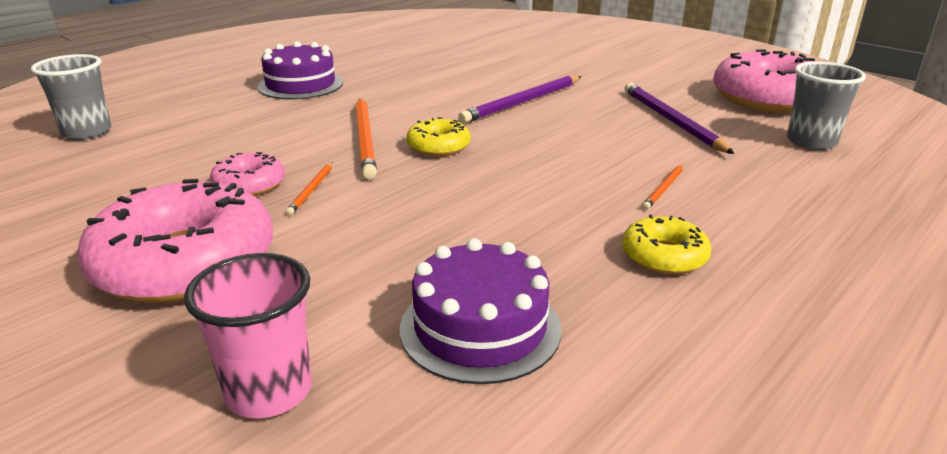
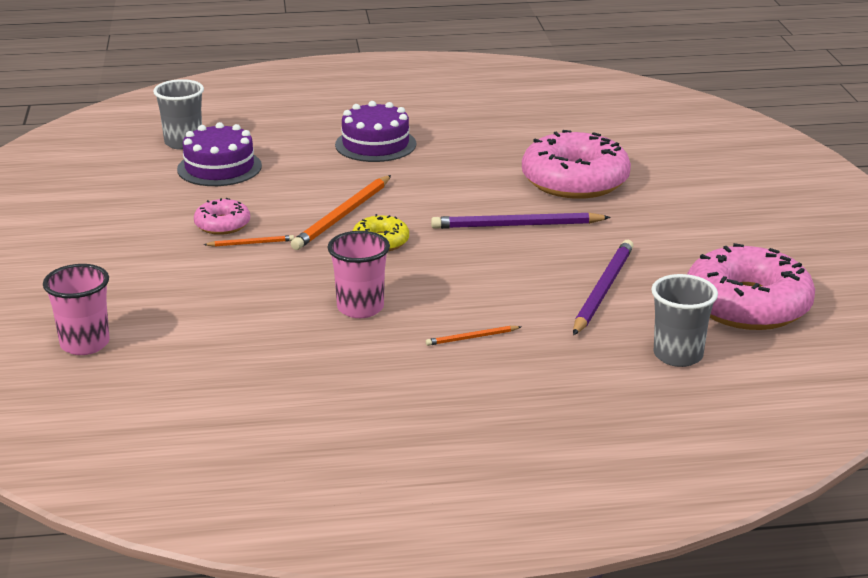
camera: 40 degrees right, 0 degrees up
pink donut [77,179,273,303] -> pink donut moved to [522,130,631,199]
orange pencil [286,162,333,215] -> orange pencil turned 150 degrees counterclockwise [204,235,294,247]
purple cake [400,238,561,384] -> purple cake moved to [177,122,262,186]
yellow donut [622,214,711,275] -> none
none -> pink cup [328,231,390,318]

